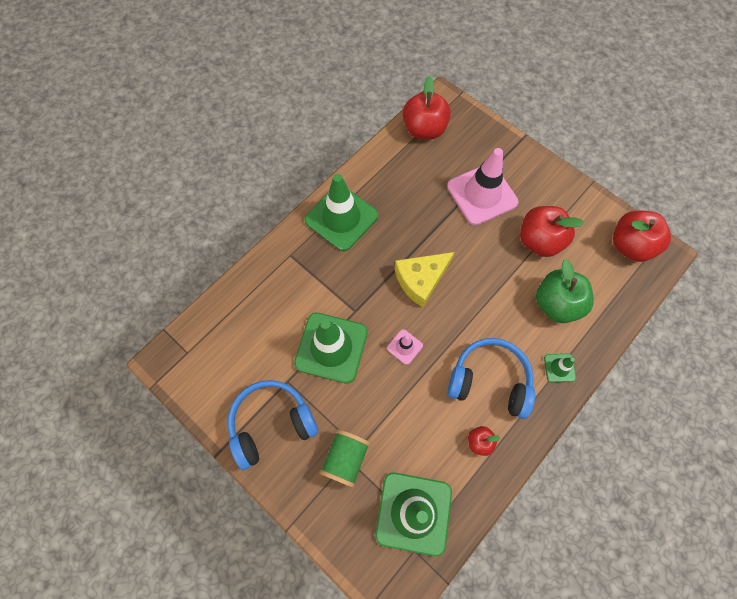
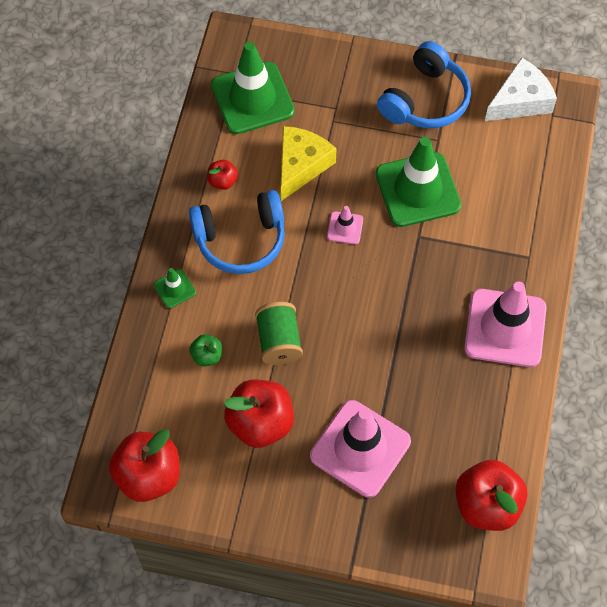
camera: 150 degrees right, 5 degrees down
green traffic cone [304,174,378,251] -> pink traffic cone [464,281,546,367]
green spool [319,429,370,488] -> green spool moved to [255,302,303,365]
yellow cheese [394,252,454,307] -> yellow cheese moved to [281,126,336,201]
green apple [536,259,593,323] -> green apple [189,334,222,366], size x0.49
none -> white cheese [485,57,557,121]

